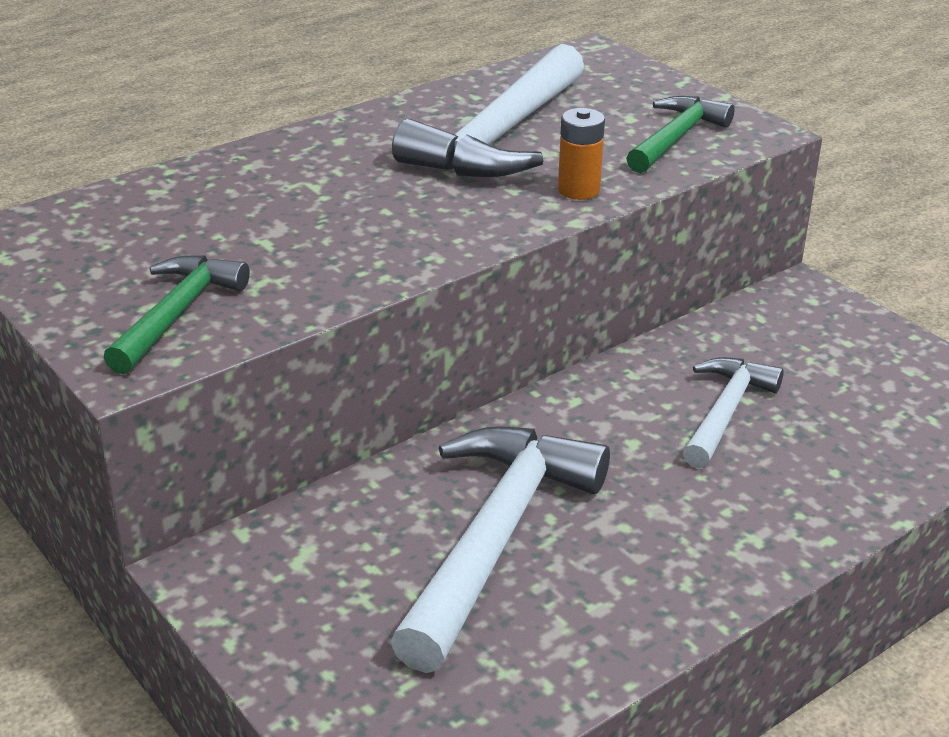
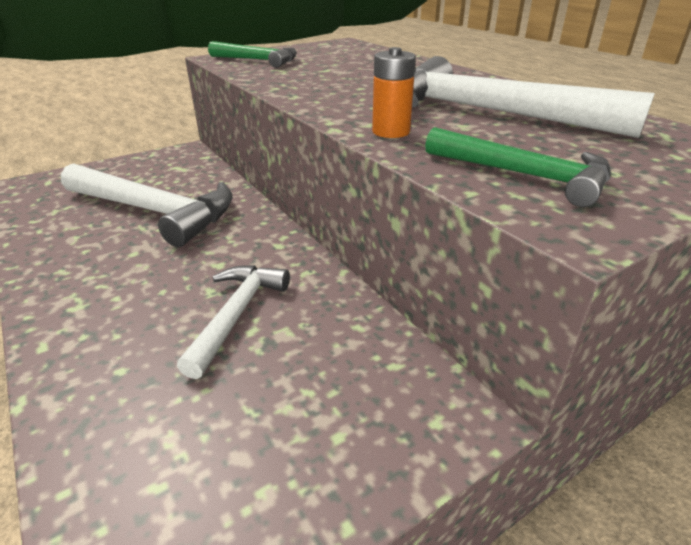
camera: 95 degrees right, 0 degrees up
white hammer [683,357,784,468] -> white hammer turned 105 degrees counterclockwise [177,265,290,379]

